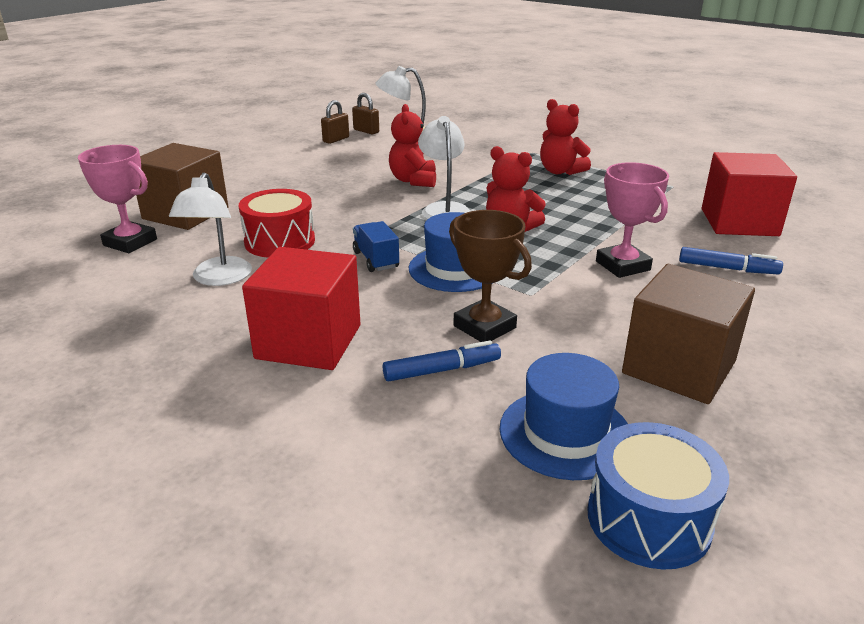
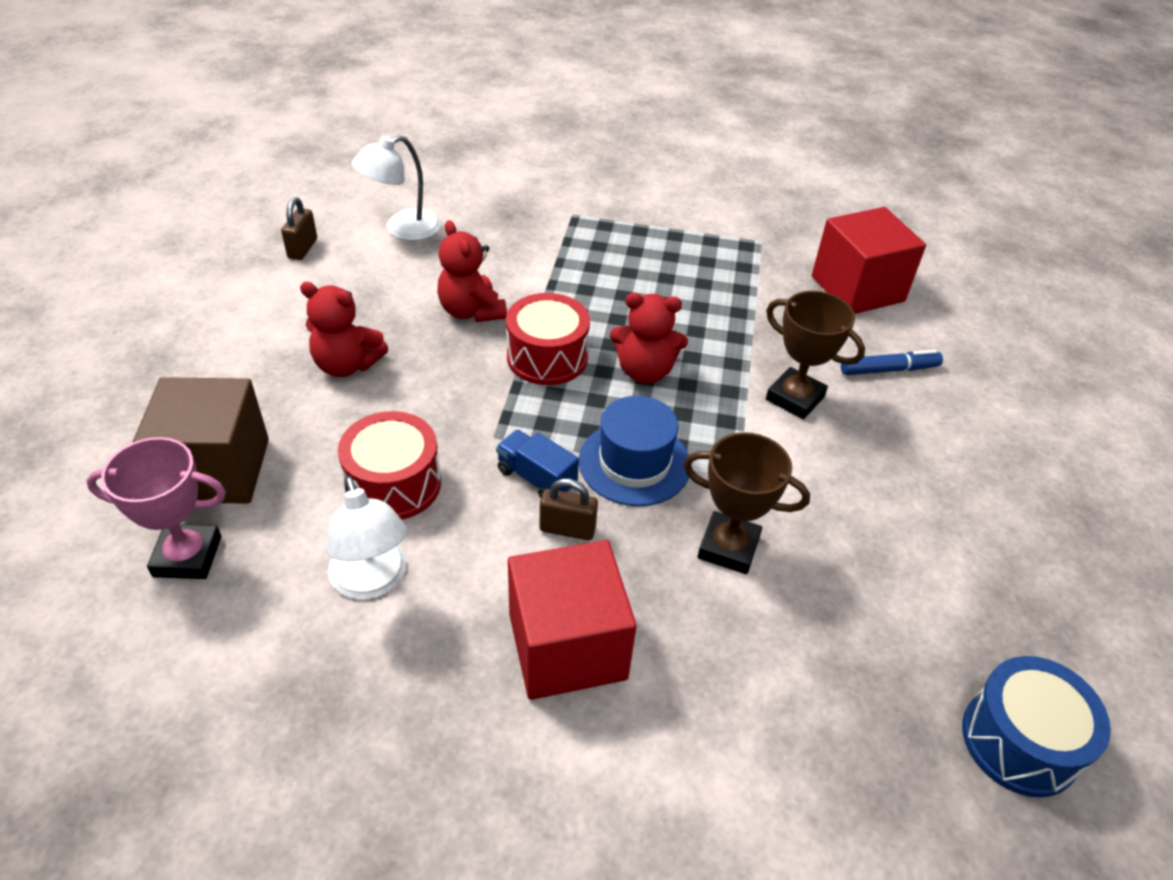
camera: 30 degrees left, 15 degrees up
brown padlock [352,93,379,134] -> brown padlock moved to [540,478,598,540]
blue marker [383,341,501,381] -> none
white lamp [418,116,470,219] -> red drum [506,293,590,385]
blue hat [499,353,628,480] -> none
red teddy bear [540,99,591,175] -> red teddy bear moved to [300,282,388,377]
pink trophy [596,162,669,278] -> brown trophy [766,291,865,419]
brown cube [622,264,755,404] -> none

